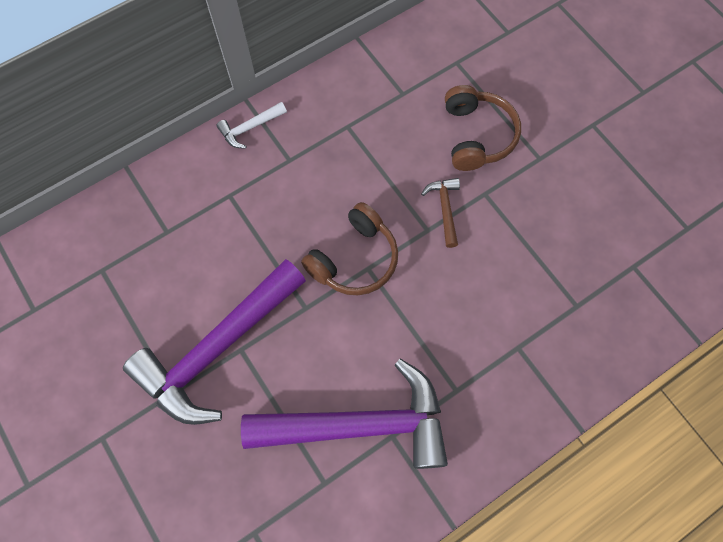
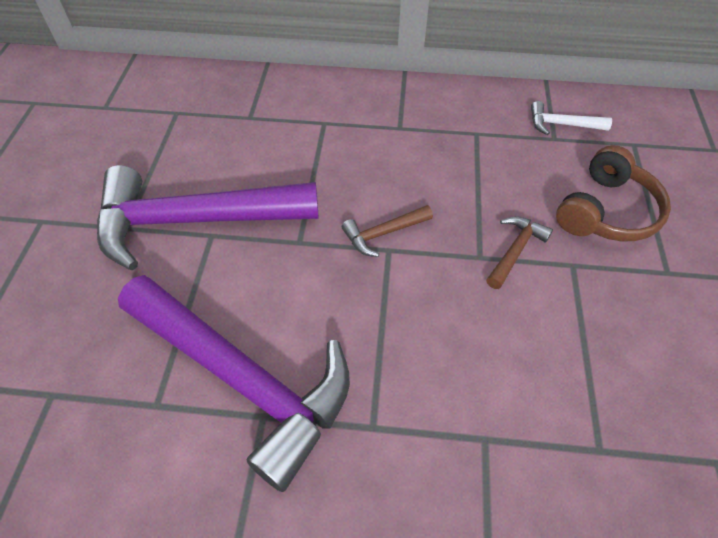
camera: 40 degrees right, 15 degrees down
white hammer [216,102,287,149] -> white hammer moved to [531,101,612,135]
brown headphones [301,202,398,295] -> brown hammer [342,205,433,257]

